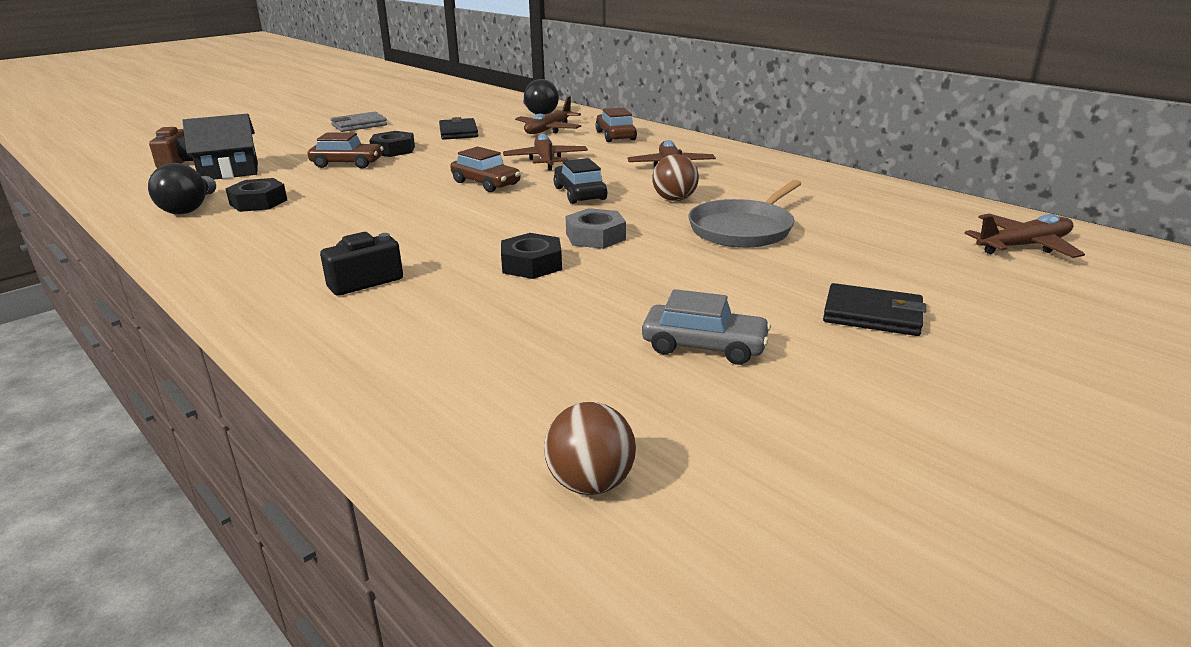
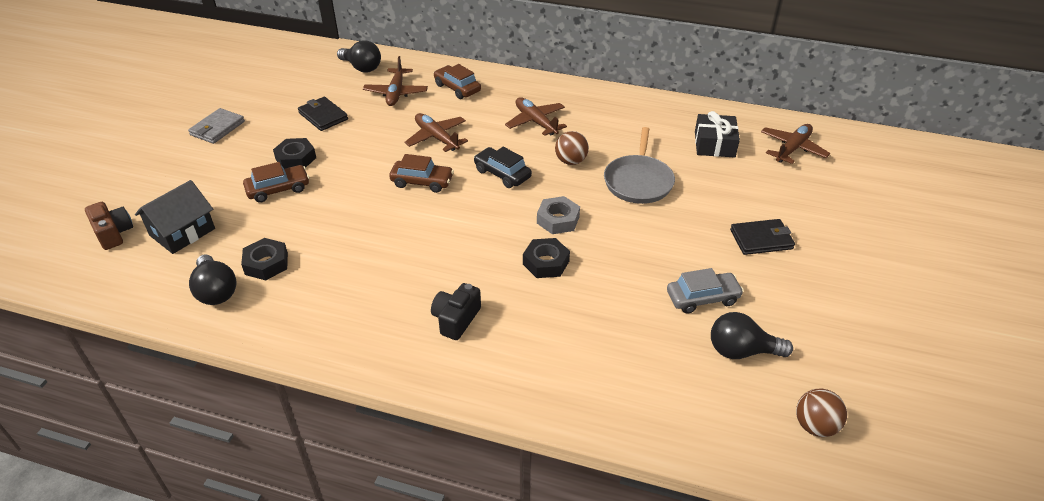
camera: 30 degrees left, 15 degrees up
brown ball [544,402,636,495] -> brown ball moved to [796,388,847,437]
none -> black gift [695,111,740,157]
none -> black light bulb [711,312,793,359]

